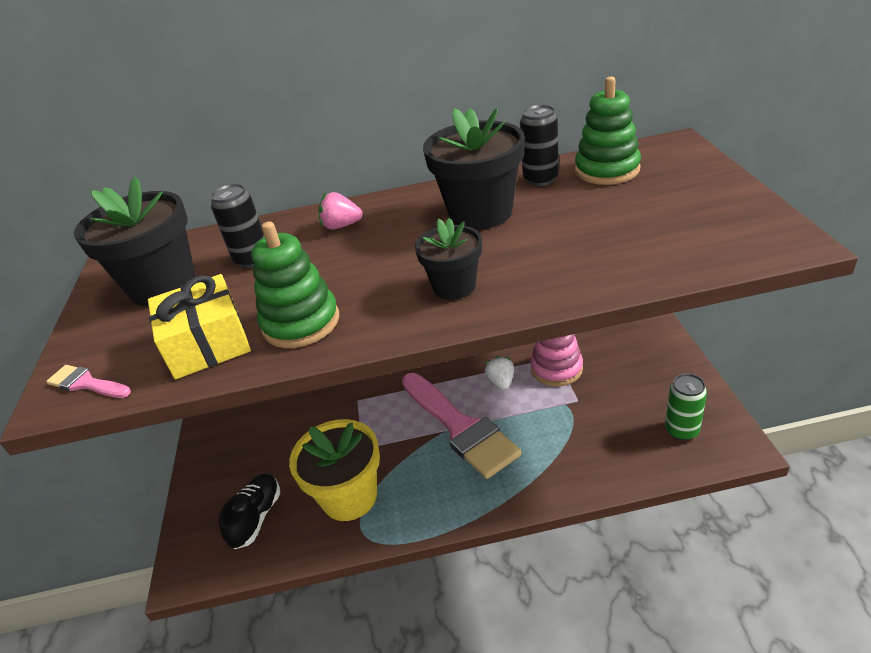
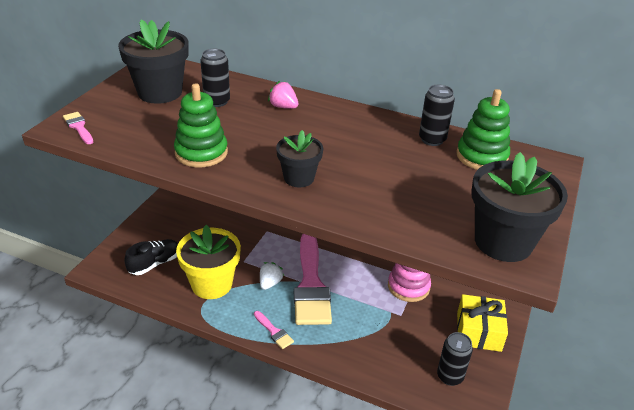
camera: 25 degrees right, 0 degrees up
yellow gift [148,274,251,380] -> yellow gift moved to [457,294,508,352]
black flower pot [423,108,525,230] -> black flower pot moved to [471,152,568,262]
white strawberry [485,356,514,391] -> white strawberry moved to [260,262,284,290]
green can [665,373,707,441] -> black can [437,332,473,386]
none -> pink brush [254,311,294,349]

